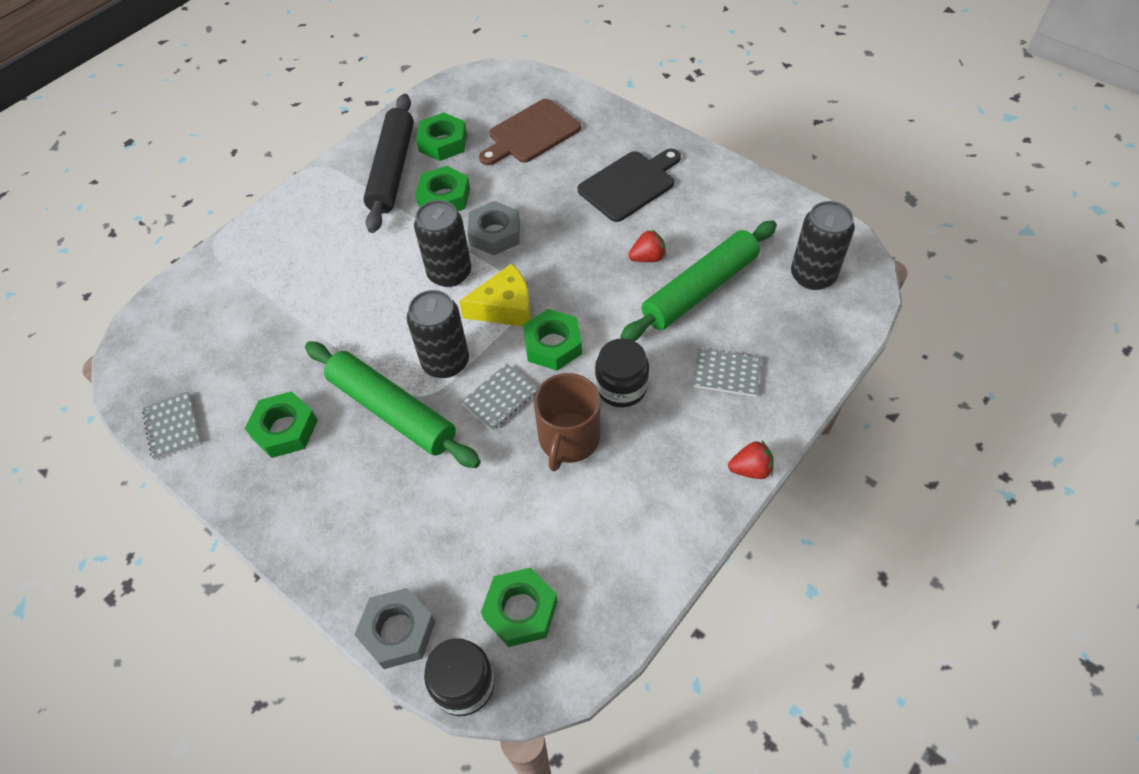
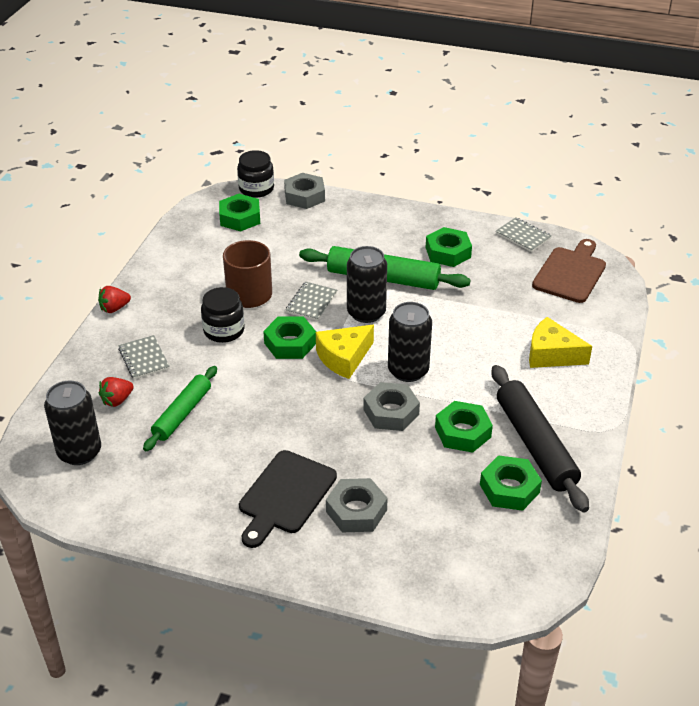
camera: 155 degrees right, 15 degrees down
brown cutting board [479,99,581,165] -> brown cutting board moved to [532,239,606,303]
green rolling pin [620,221,777,341] -> green rolling pin [143,366,217,451], size x0.65
red strawberry [628,229,666,262] -> red strawberry moved to [99,377,134,407]
grey notebook [693,347,761,397] -> grey notebook turned 75 degrees clockwise [118,335,170,379]
none -> grey nut [326,478,388,533]
none -> yellow cheese [529,317,592,368]

